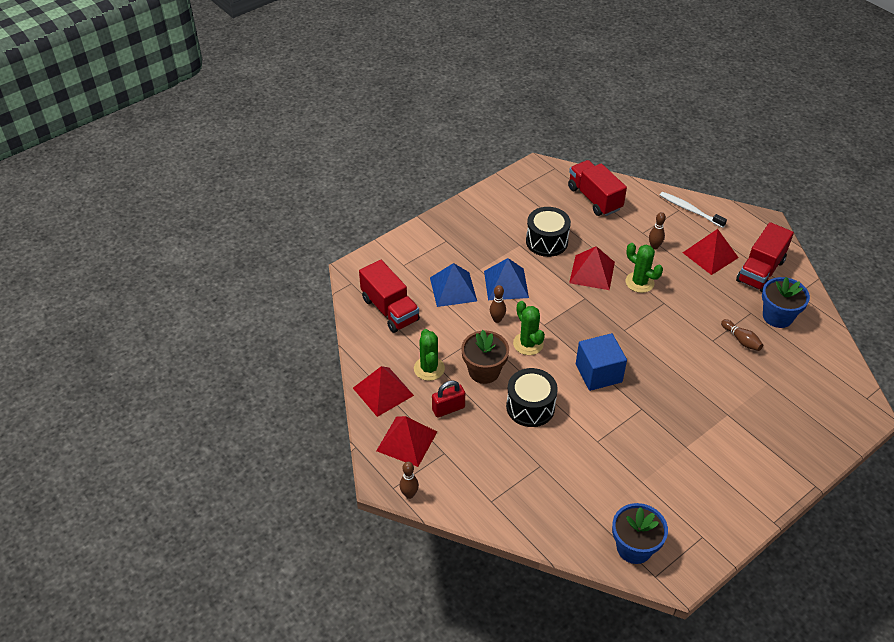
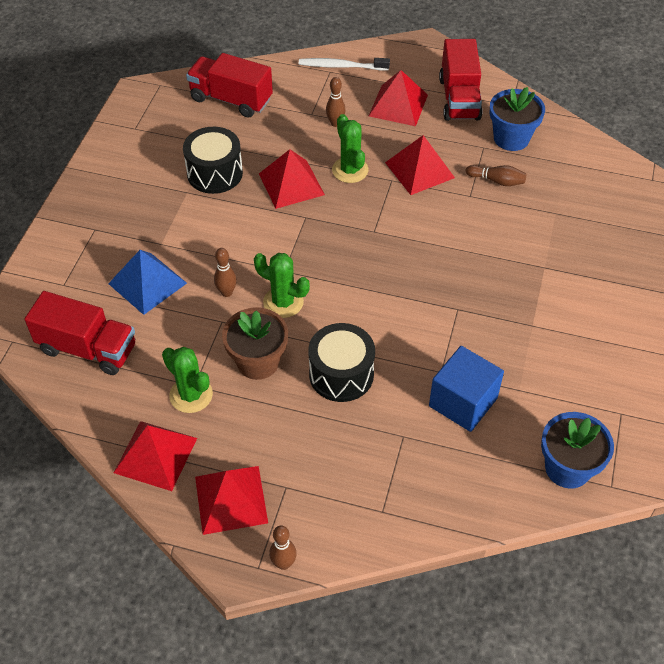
camera: 35 degrees left, 5 degrees up
red padlock [432,380,465,418] -> none
blue pyramid [484,258,529,300] -> none
blue cube [576,333,627,391] -> blue cube moved to [429,346,504,432]
green cactus [626,243,663,293] -> green cactus turned 60 degrees clockwise [332,114,368,183]
none -> red pyramid [385,135,455,195]

